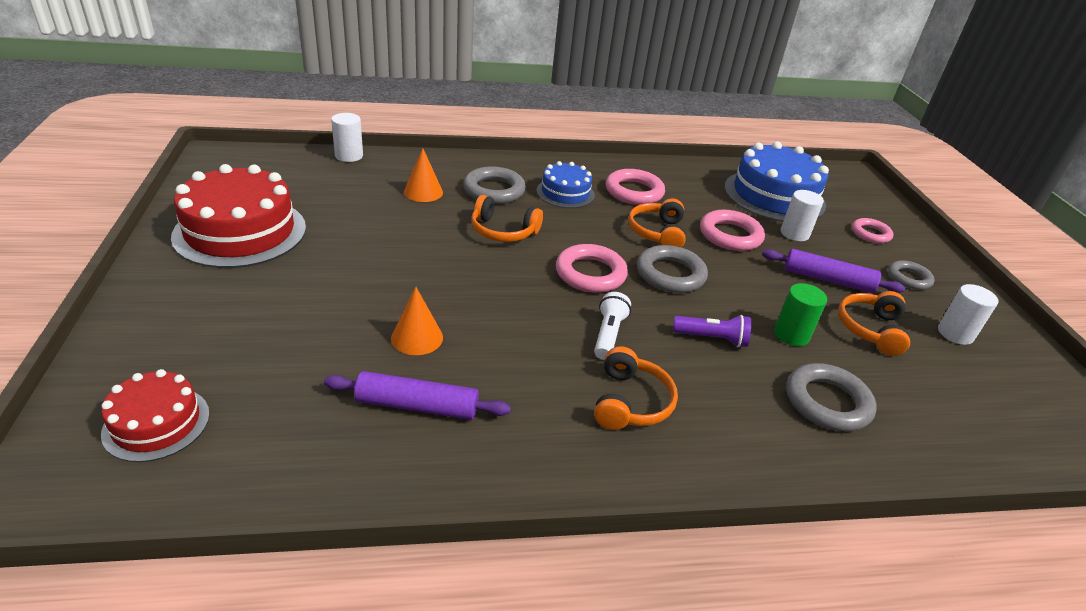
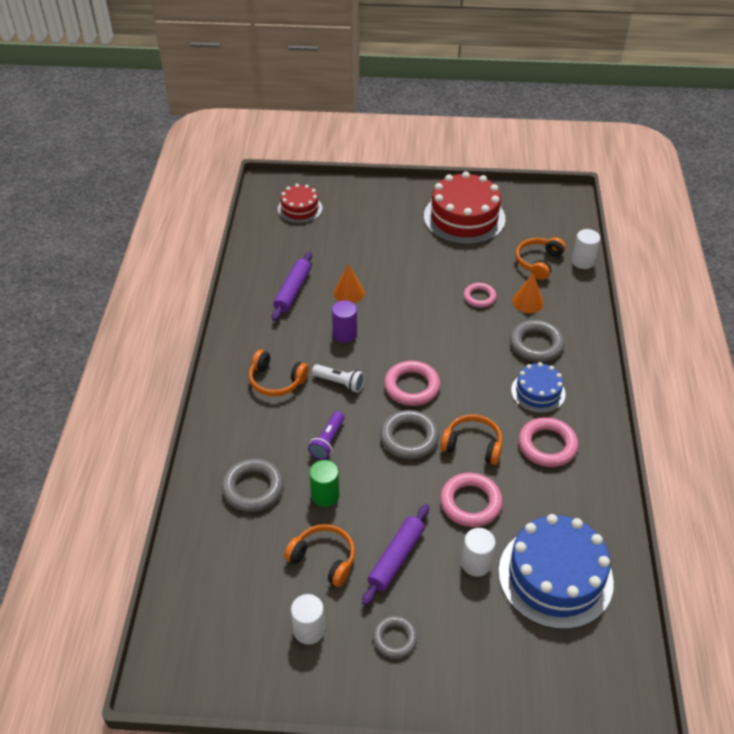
camera: 105 degrees right, 10 degrees up
orange headphones [471,195,543,242] -> orange headphones moved to [516,237,566,280]
pink ring [852,218,893,243] -> pink ring moved to [463,283,497,308]
none -> purple cylinder [332,300,357,343]

